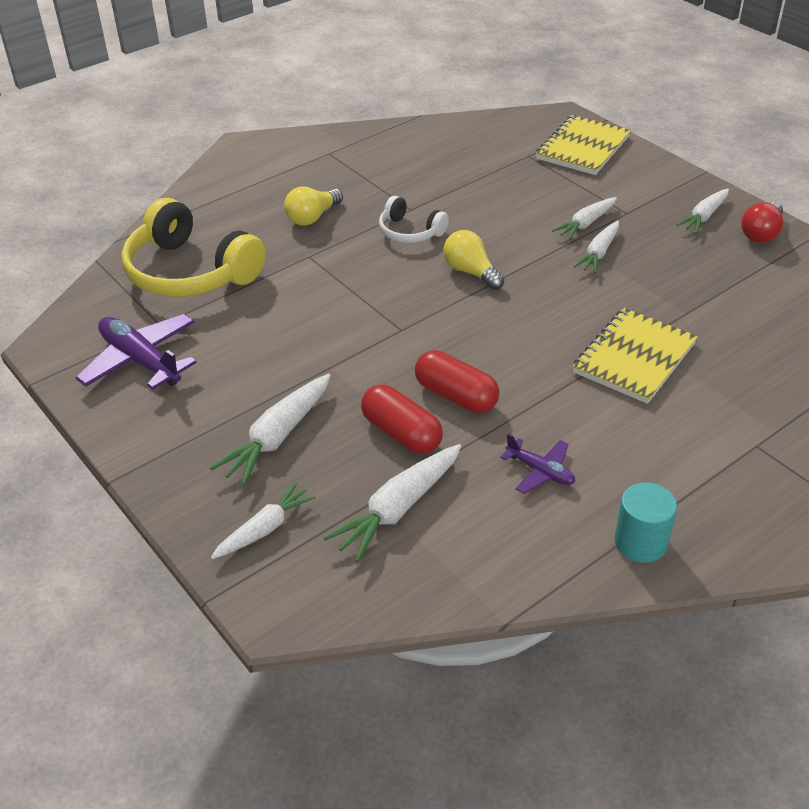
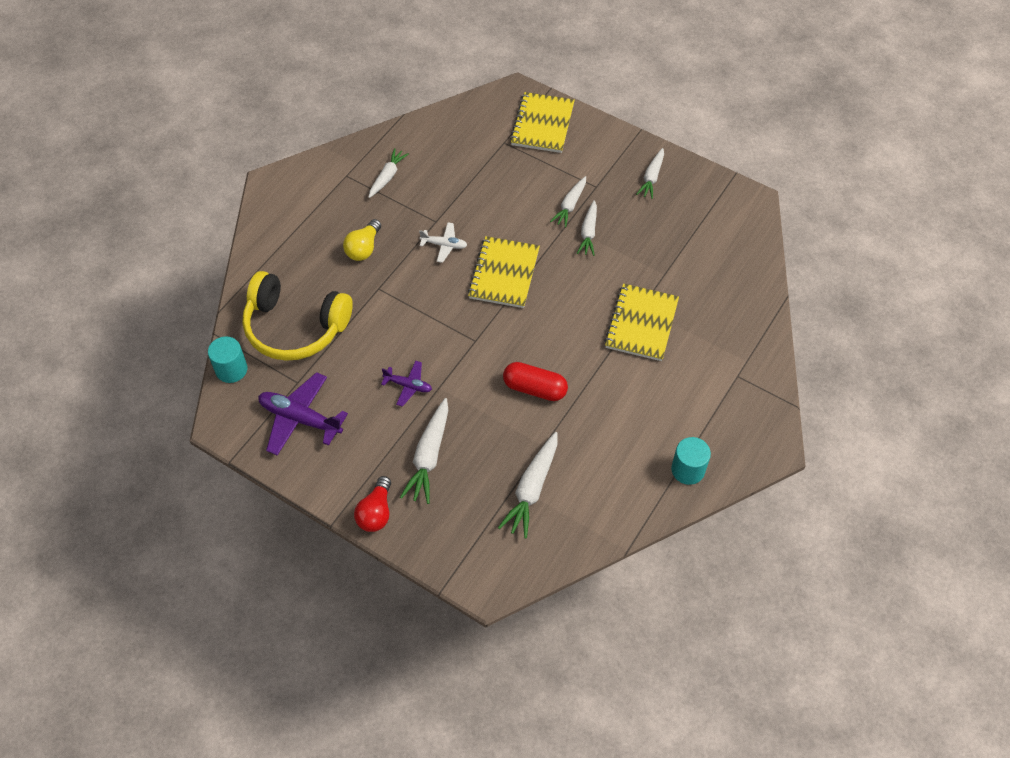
camera: 20 degrees left, 15 degrees up
white carrot [211,482,316,559] -> white carrot moved to [369,148,409,198]
red capsule [361,384,443,454] -> none
white headphones [379,196,449,243] -> white plane [419,222,467,263]
yellow light bulb [443,230,504,290] -> yellow notebook [468,236,540,308]
purple plane [500,434,575,494] -> purple plane moved to [381,361,432,407]
red light bulb [741,202,783,243] -> red light bulb moved to [354,476,391,532]
none -> turquoise cylinder [208,336,247,383]

